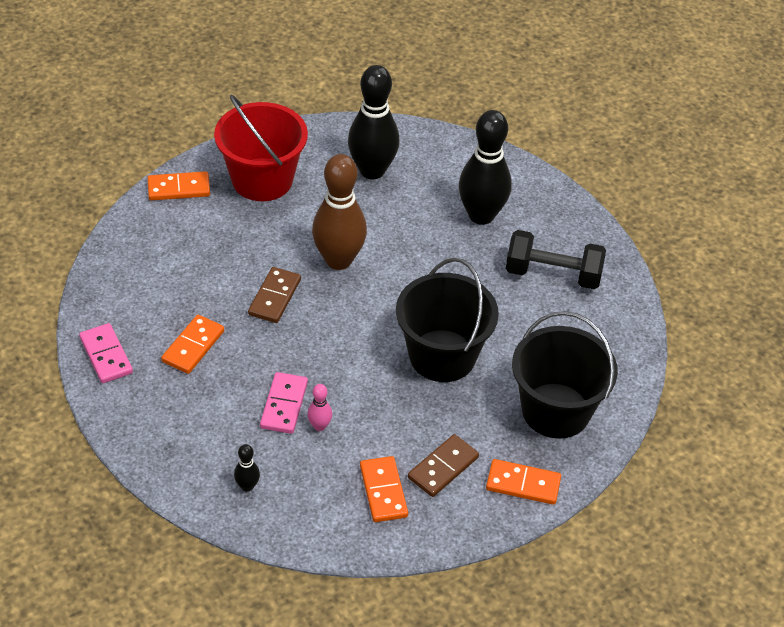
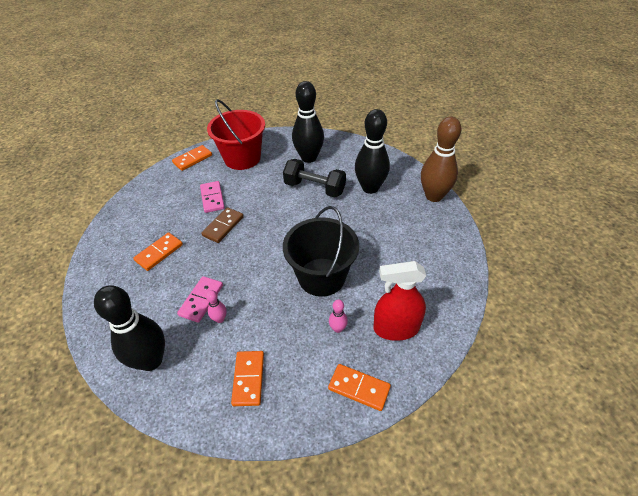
camera: 15 degrees right, 0 degrees up
pink domino [79,323,133,383] -> pink domino moved to [200,181,225,213]
orange domino [147,171,210,200] -> orange domino turned 45 degrees counterclockwise [172,145,212,171]
black bowling pin [234,444,260,492] -> black bowling pin [94,285,165,371], size x2.38
brown bowling pin [312,154,367,270] -> brown bowling pin moved to [421,117,461,202]
brown domino [408,434,479,497] -> none
black dumbbell [506,230,606,289] -> black dumbbell moved to [283,159,346,197]
black bucket [512,311,618,439] -> red spray bottle [373,261,426,341]
none -> pink bowling pin [329,300,348,333]

